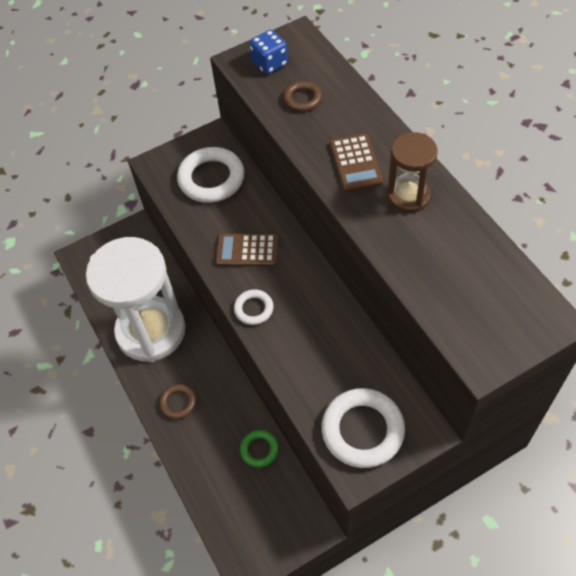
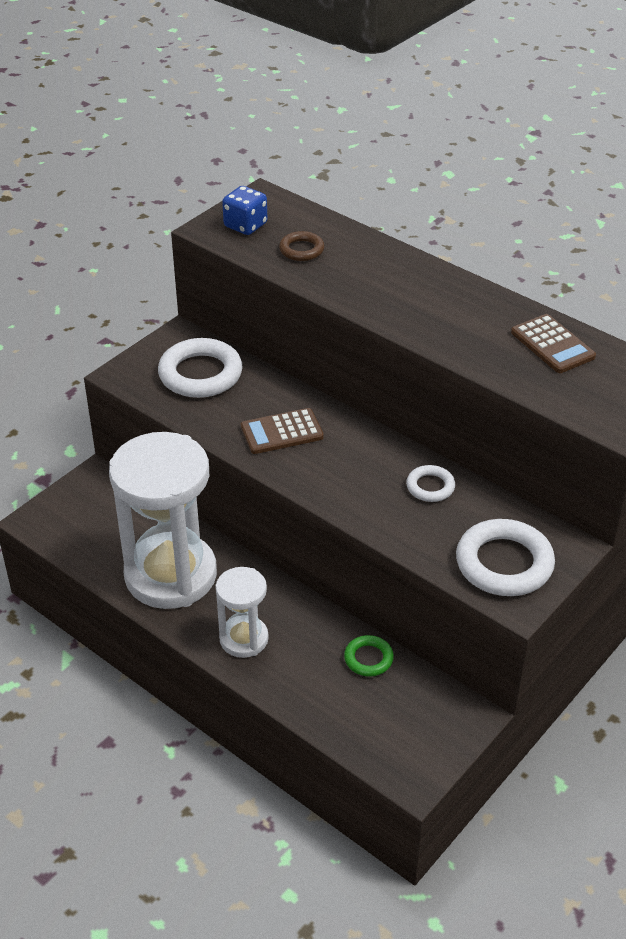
camera: 25 degrees left, 15 degrees down
brown ring [159,384,196,419] -> white hourglass [215,567,269,658]
white ring [234,289,273,325] -> white ring moved to [406,465,455,502]
brown calculator [330,134,383,192] -> brown calculator moved to [511,314,596,373]
brown hourglass [387,132,438,213] -> none

